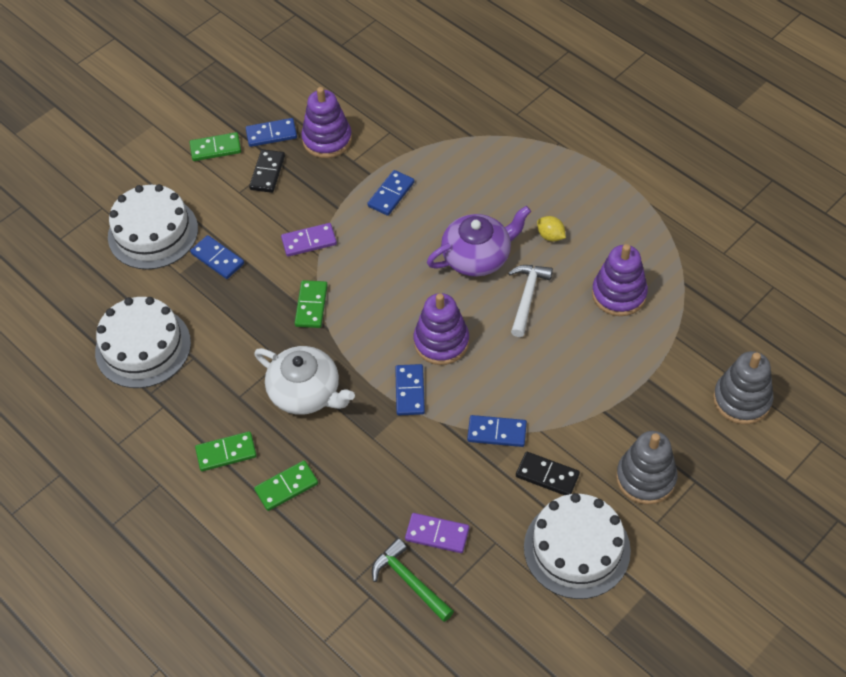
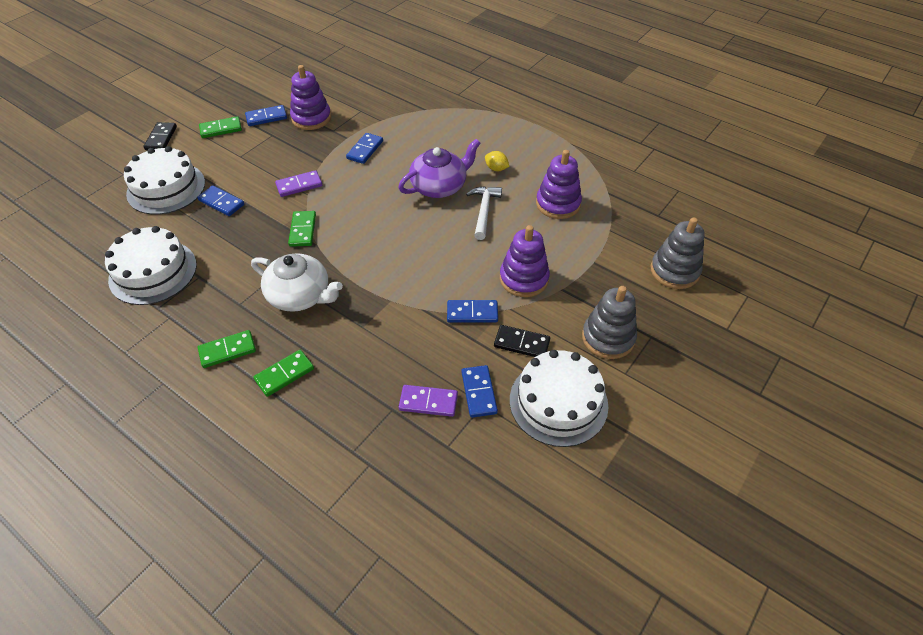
camera: 10 degrees left, 5 degrees down
black domino [249,149,285,193] -> black domino moved to [143,122,177,150]
green hammer [372,538,454,622] -> none
blue domino [395,364,425,416] -> blue domino moved to [461,365,498,418]
purple stacking toy [414,293,469,365] -> purple stacking toy moved to [500,225,550,297]

